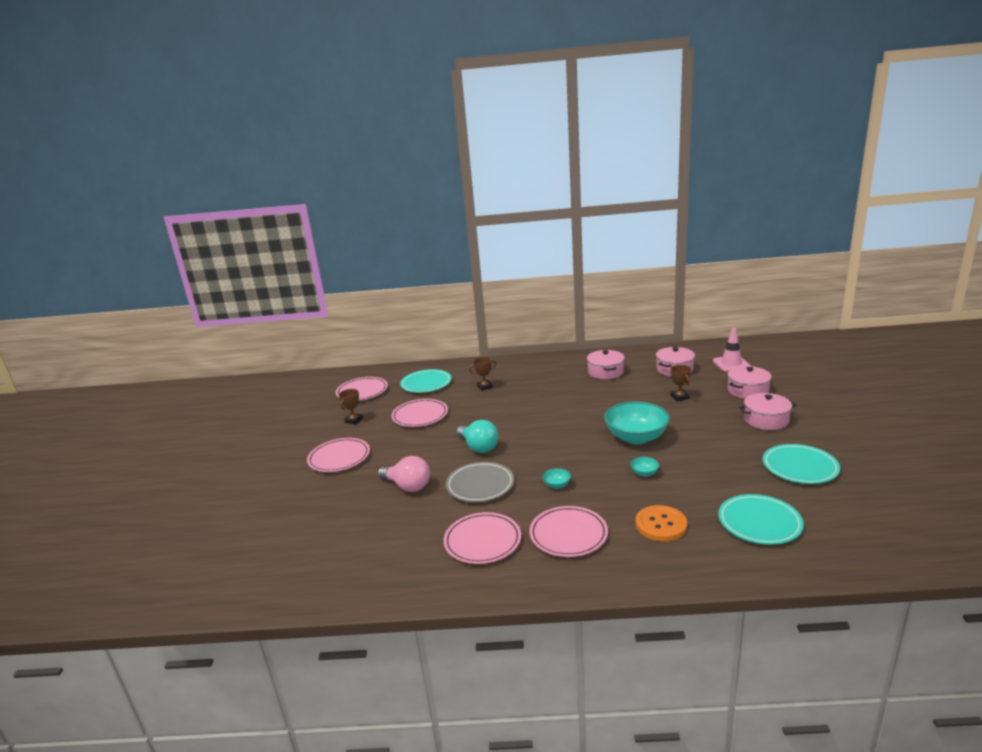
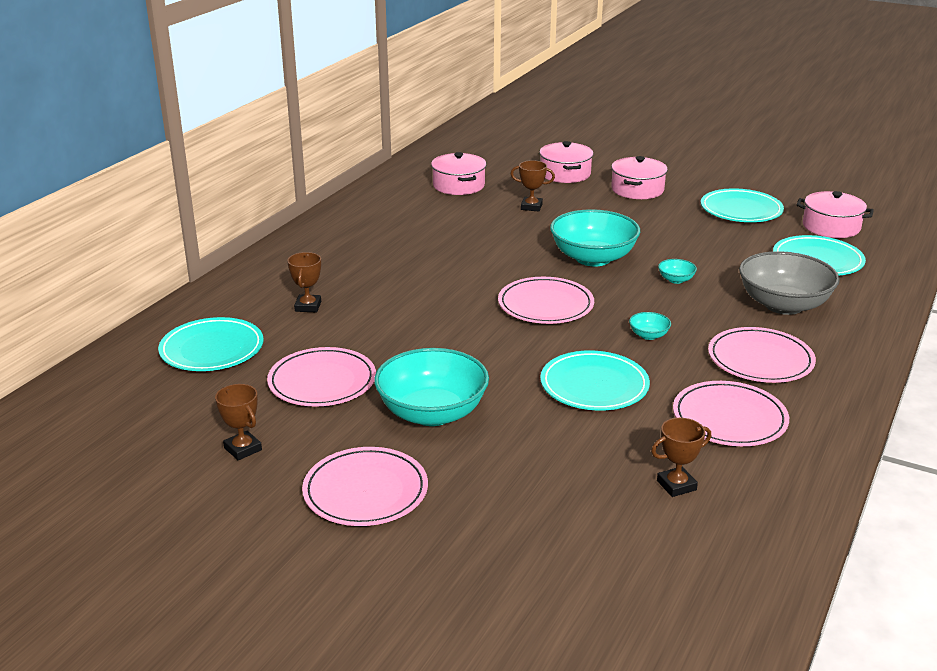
camera: 65 degrees left, 5 degrees up
pink plate [336,377,388,401] -> pink plate moved to [498,277,594,324]
pink light bulb [378,456,430,492] -> none
grey plate [446,462,514,502] -> turquoise plate [540,350,650,411]
turquoise light bulb [457,420,498,453] -> none
pink pot [587,350,625,379] -> pink pot moved to [796,191,874,238]
orange button [636,505,687,541] -> grey bowl [739,251,840,315]
pink traffic cone [713,328,751,371] -> none
none -> turquoise bowl [374,348,489,426]
none -> brown trophy [651,418,711,497]

